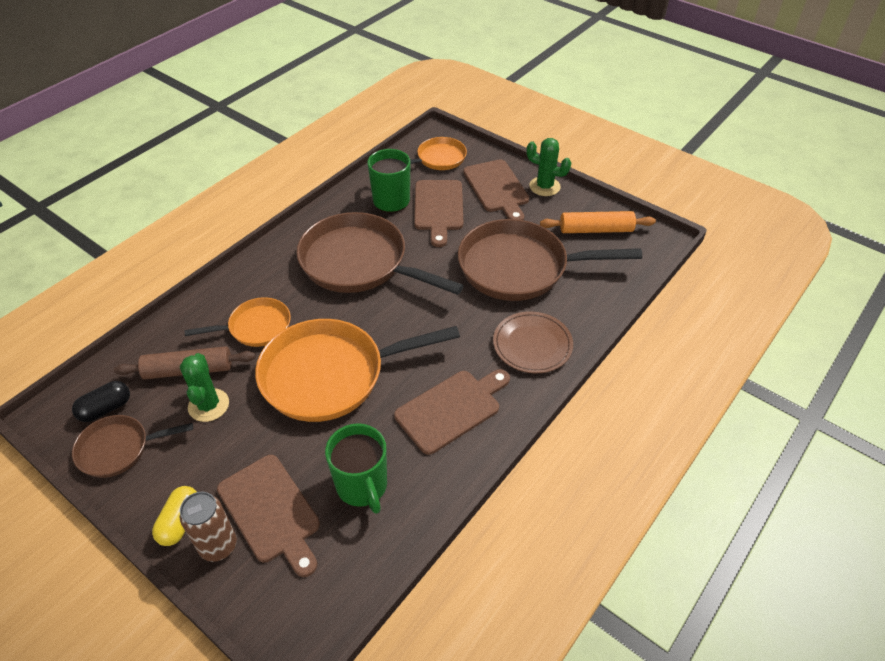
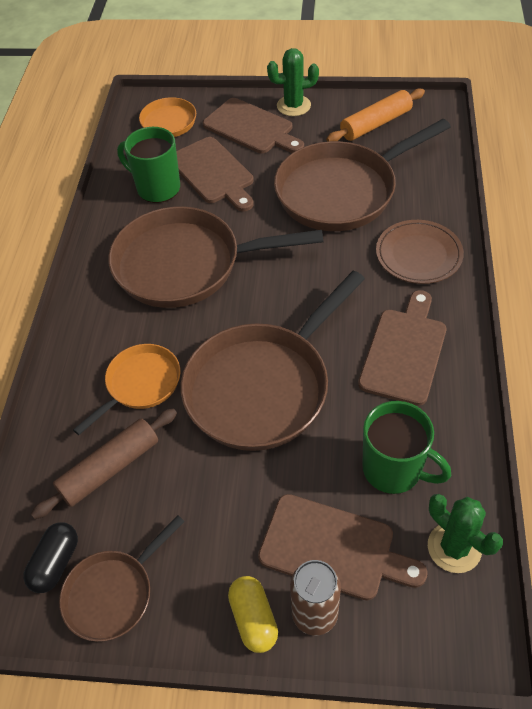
camera: 30 degrees left, 5 degrees up
green cactus [180,353,229,422] -> green cactus moved to [428,494,503,573]
orange pan [255,319,460,422] -> brown pan [181,271,365,451]

